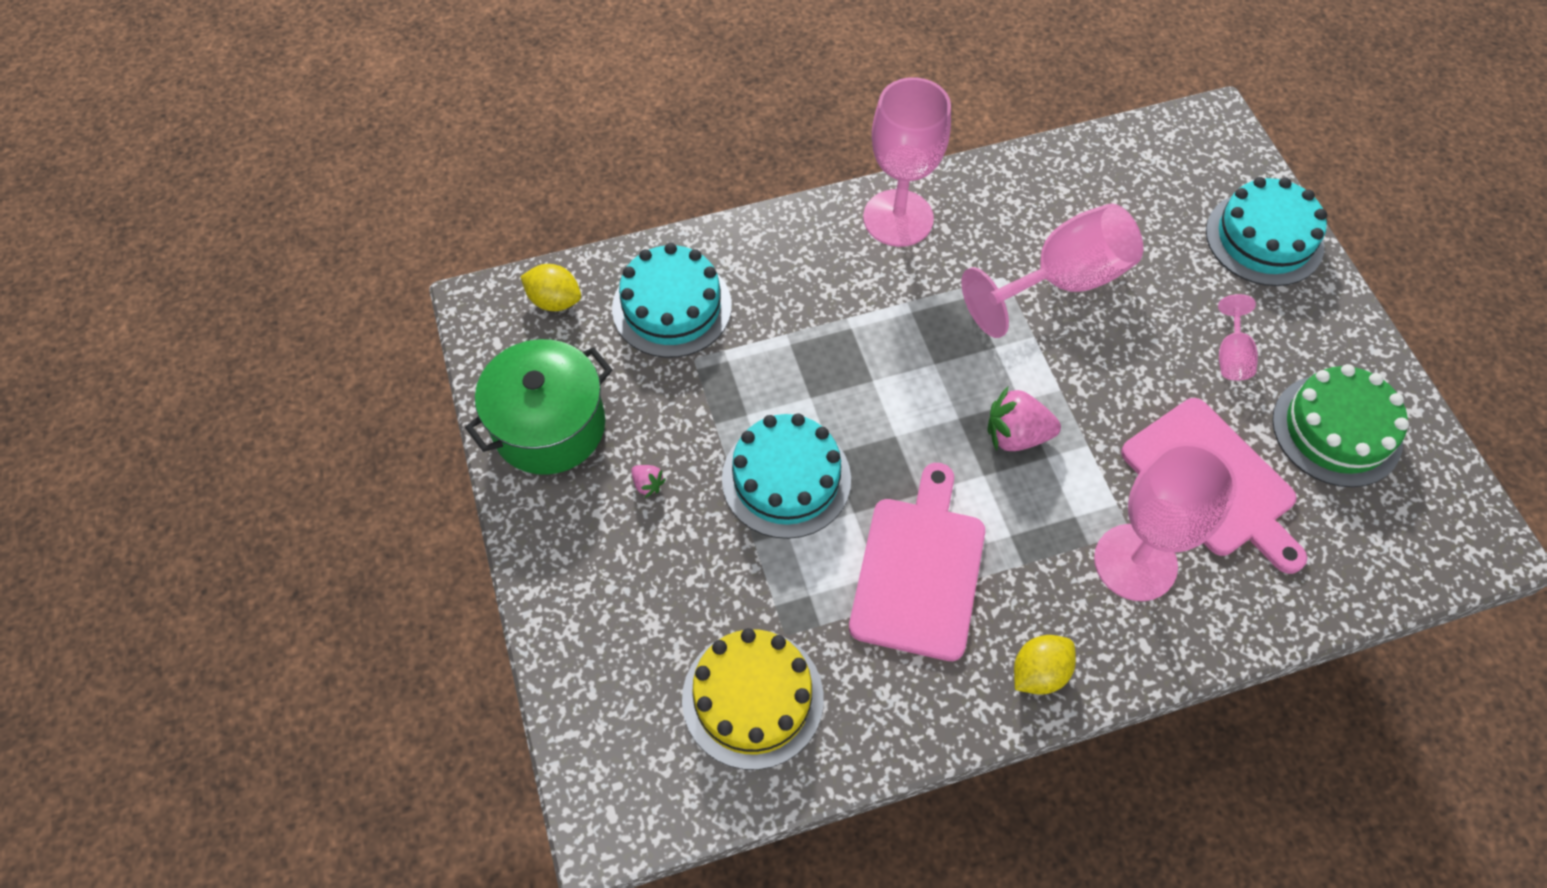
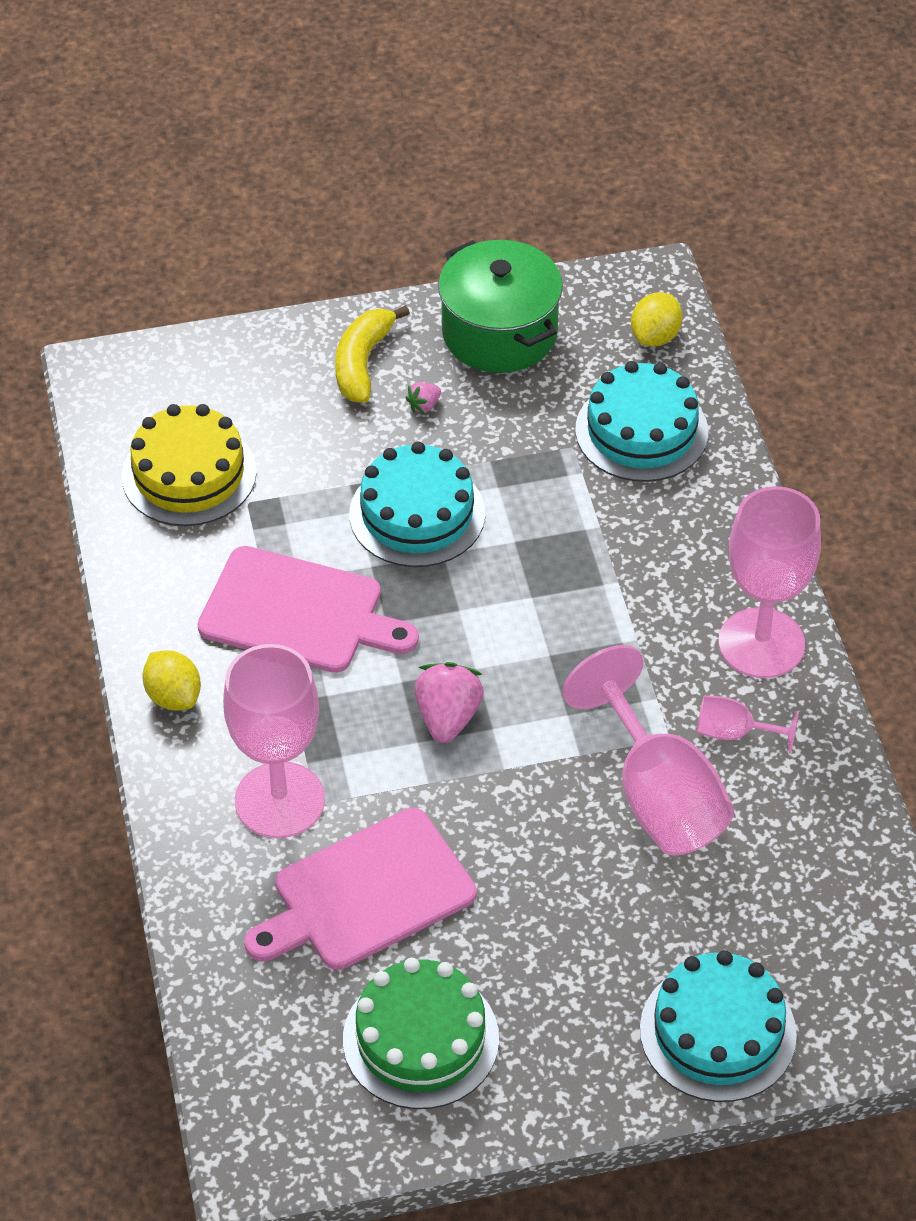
camera: 95 degrees right, 10 degrees down
pink goblet [1218,294,1258,381] -> pink goblet moved to [697,695,799,753]
none -> yellow banana [335,305,410,403]

